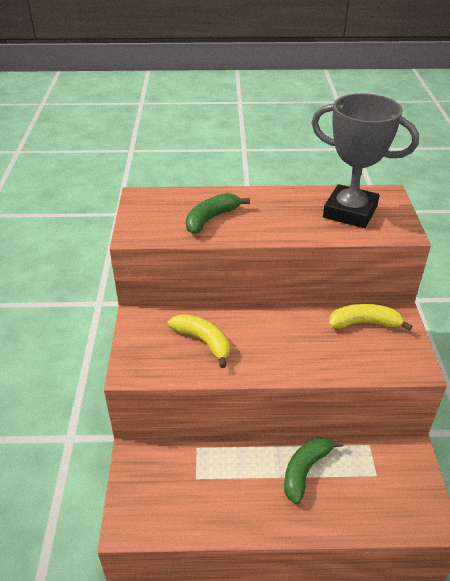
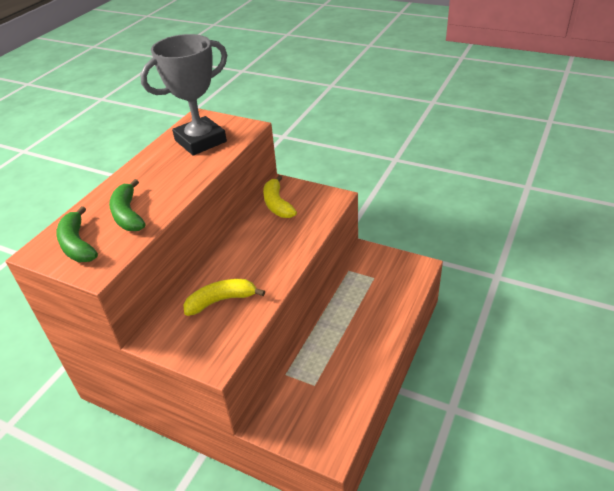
camera: 60 degrees left, 0 degrees up
green banana [284,438,343,504] -> green banana moved to [56,206,98,262]
yellow banana [329,304,413,331] -> yellow banana turned 45 degrees counterclockwise [263,175,297,218]

